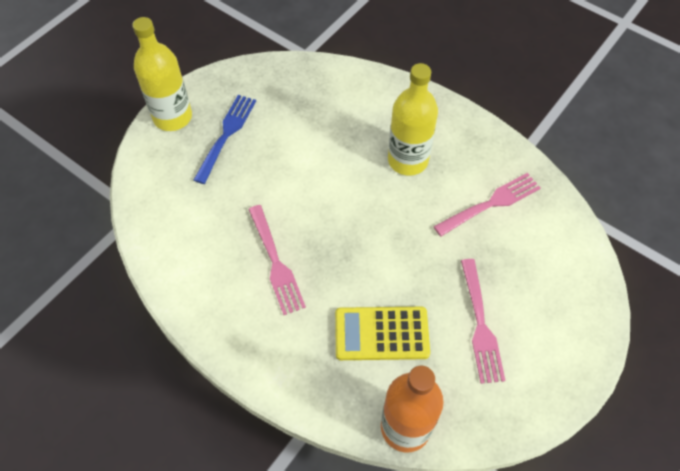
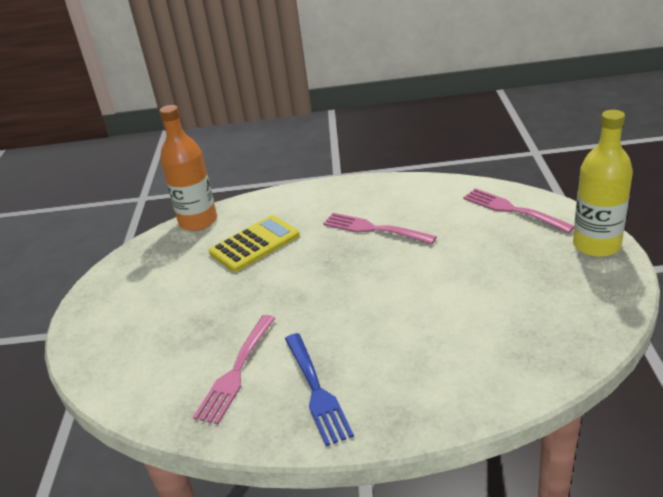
camera: 145 degrees right, 25 degrees down
blue fork [194,95,256,184] -> blue fork moved to [285,333,354,446]
yellow bottle [388,63,438,176] -> none
pink fork [461,259,506,384] -> pink fork moved to [463,188,574,234]

